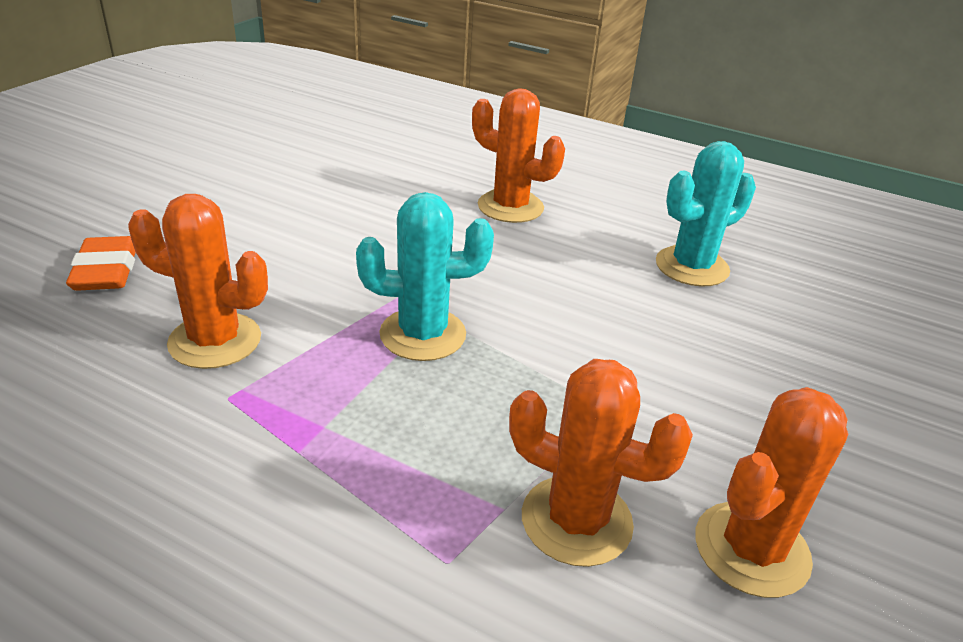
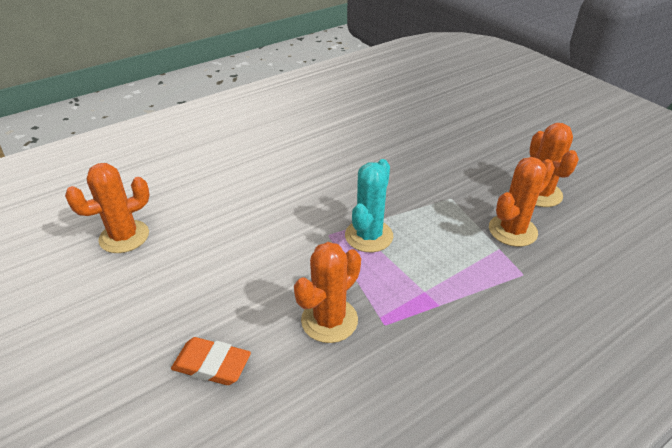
camera: 60 degrees left, 5 degrees up
orange cactus [472,88,565,223] -> orange cactus moved to [65,163,150,253]
turquoise cactus [656,141,756,286] -> none

